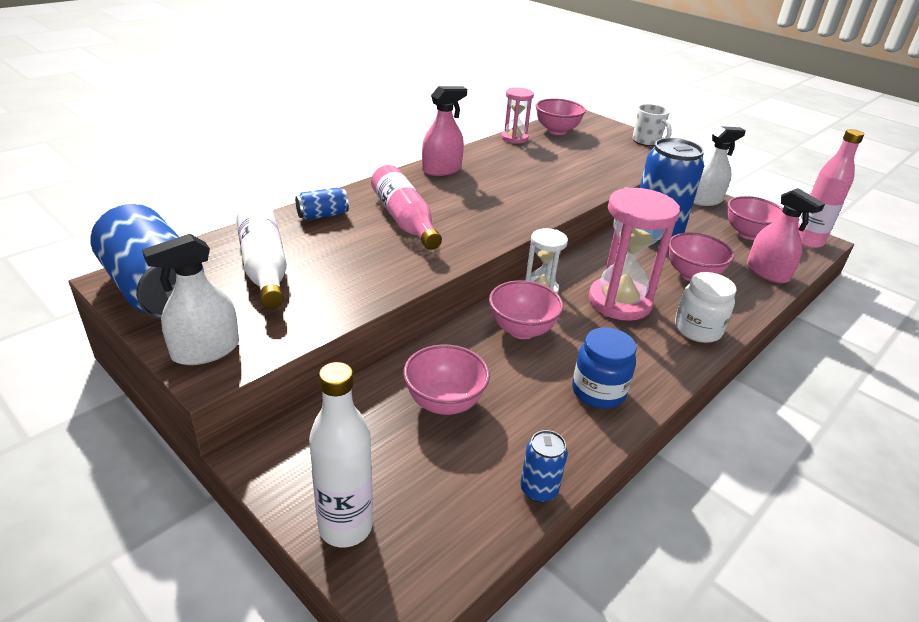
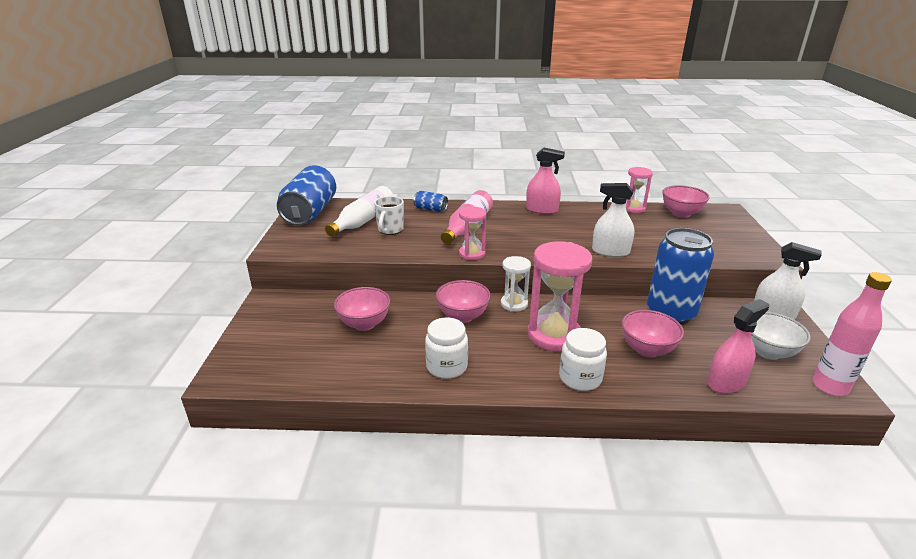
camera: 50 degrees right, 5 degrees down
white spray bottle [142,234,239,365] -> white spray bottle moved to [592,183,635,257]
white bottle [309,362,373,547] -> none
blue can [520,430,568,503] -> none
blue jar [572,327,637,409] -> white jar [425,317,468,379]
white mug [633,104,672,146] -> white mug moved to [374,196,404,235]
pink bowl [727,196,783,240] -> white bowl [751,312,811,360]
pink spray bottle [747,188,825,283] -> pink spray bottle turned 135 degrees counterclockwise [707,299,769,394]
none -> pink hourglass [459,207,487,260]

